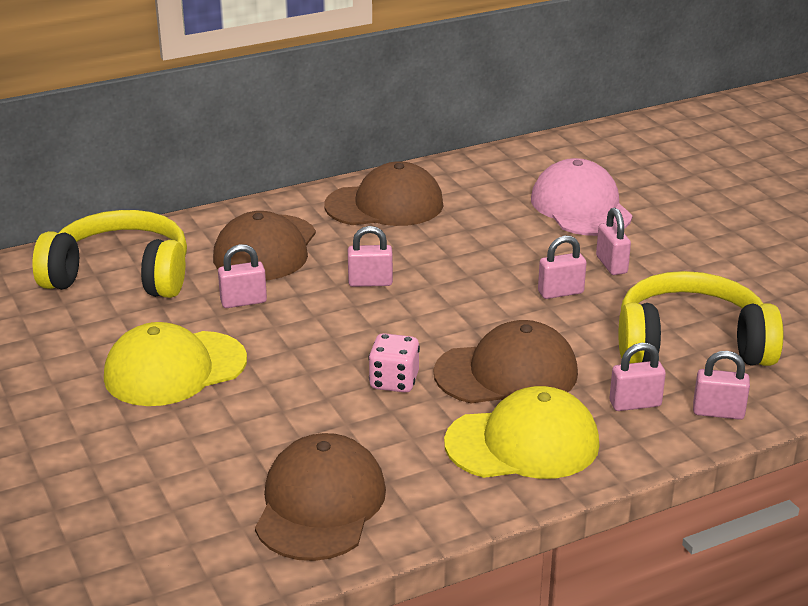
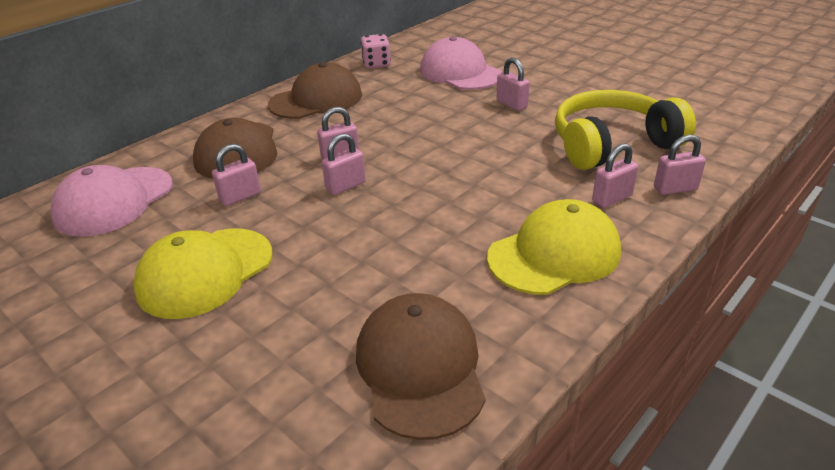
camera: 20 degrees left, 5 degrees up
yellow headphones [32,210,187,298] -> pink cap [50,165,173,237]
pink dice [368,333,420,393] -> pink dice moved to [361,34,391,68]
brown cap [434,320,578,403] -> none
pink padlock [538,236,586,299] -> pink padlock moved to [322,133,366,195]

